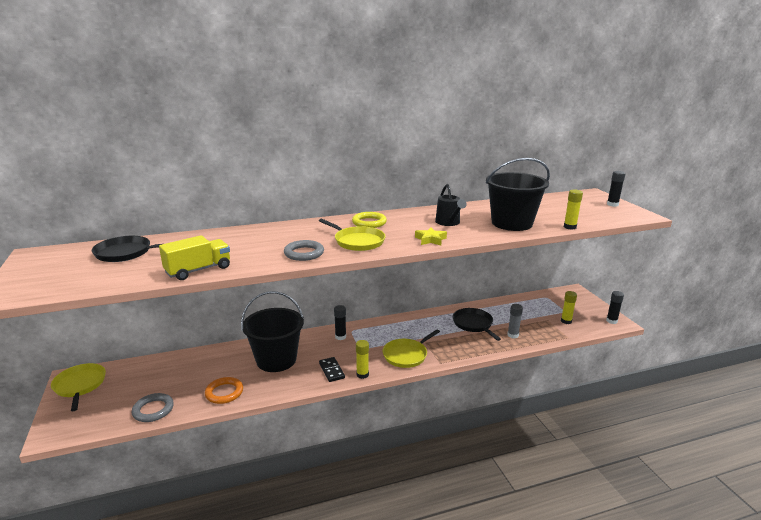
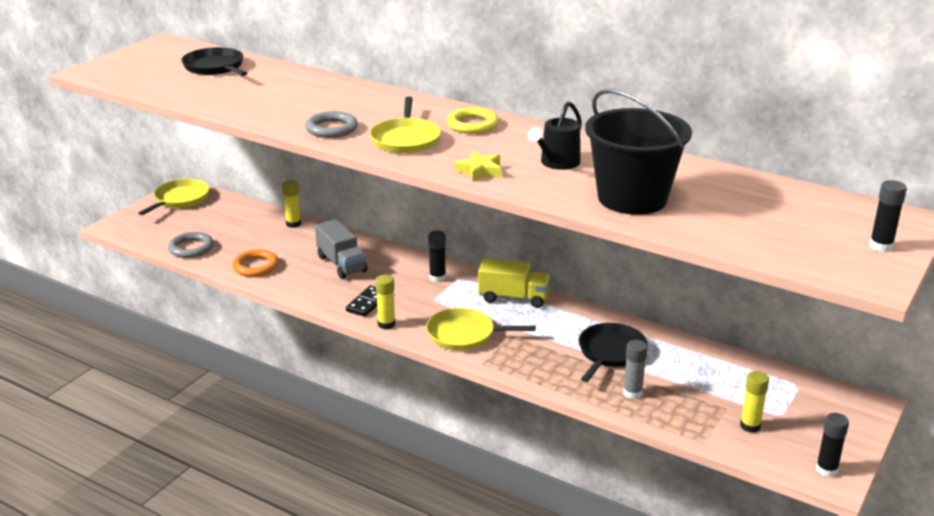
camera: 50 degrees right, 5 degrees up
yellow truck [159,235,230,280] -> yellow truck moved to [478,258,551,308]
black bucket [241,291,304,372] -> grey truck [315,219,367,279]
yellow glue stick [564,190,583,230] -> yellow glue stick moved to [282,180,301,228]

